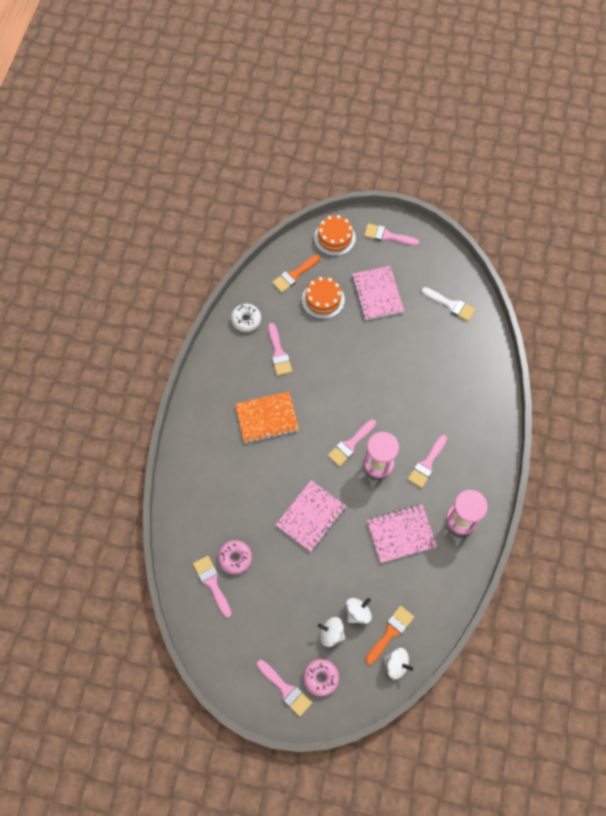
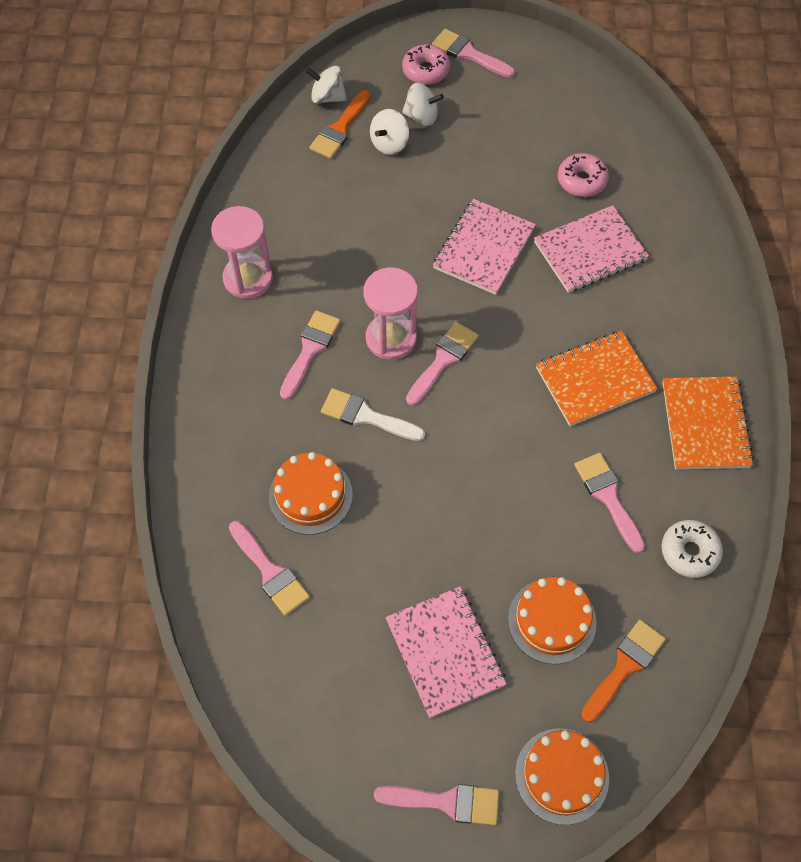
camera: 170 degrees right, 5 degrees down
pink brush [193,556,231,618] -> pink brush moved to [229,521,310,616]
pink notebook [367,505,437,563] -> pink notebook moved to [534,205,649,293]
white brush [421,287,476,321] -> white brush moved to [321,388,425,441]
none -> orange cake [269,452,353,535]
none -> orange notebook [662,377,754,469]

